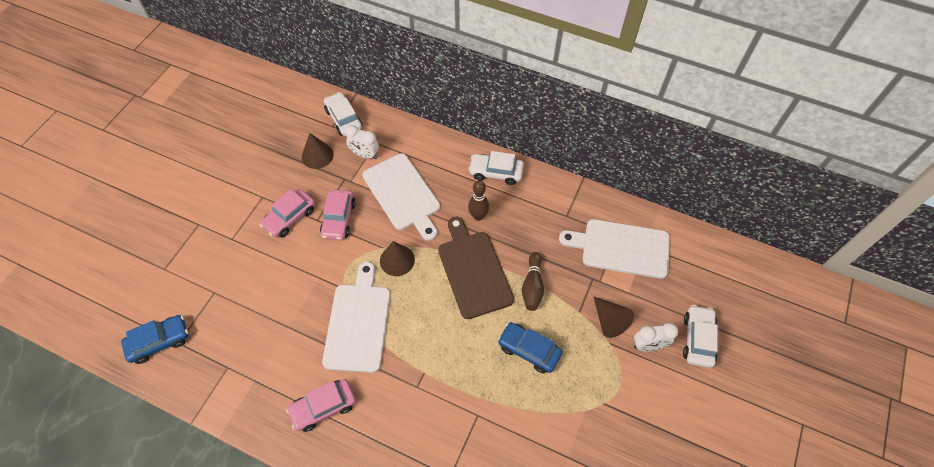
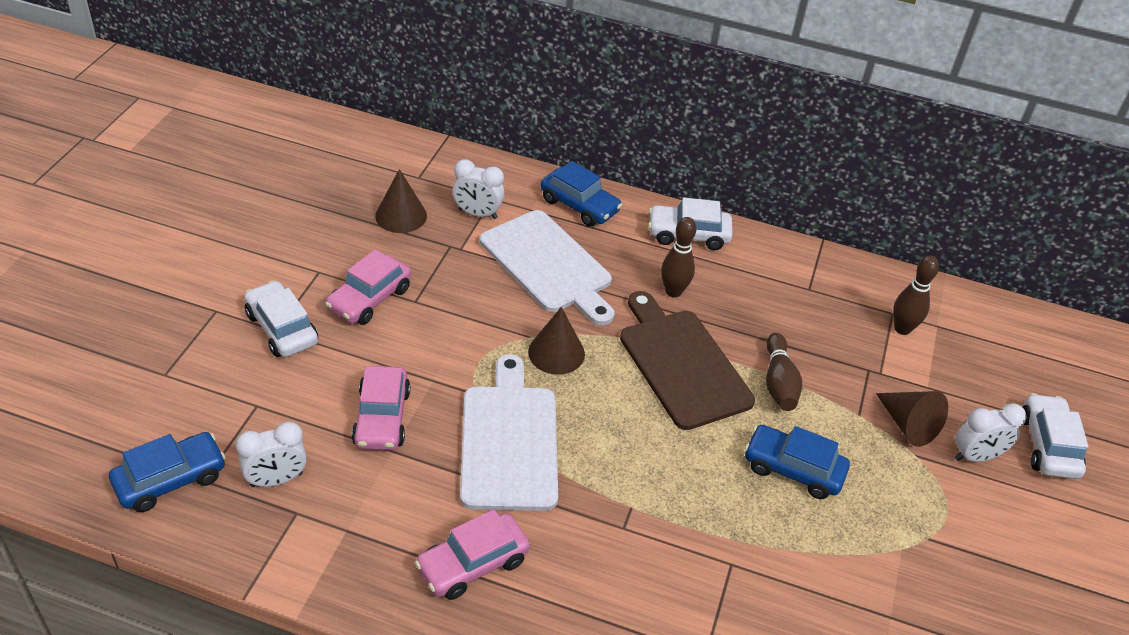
camera: 10 degrees left, 15 degrees down
pink car [320,189,356,240] -> pink car moved to [352,366,411,450]
white car [324,92,362,136] -> white car moved to [244,280,318,357]
white cutting board [559,219,670,279] -> brown bowling pin [893,256,939,335]
none -> white clock [236,421,307,487]
none -> blue car [541,161,622,227]

